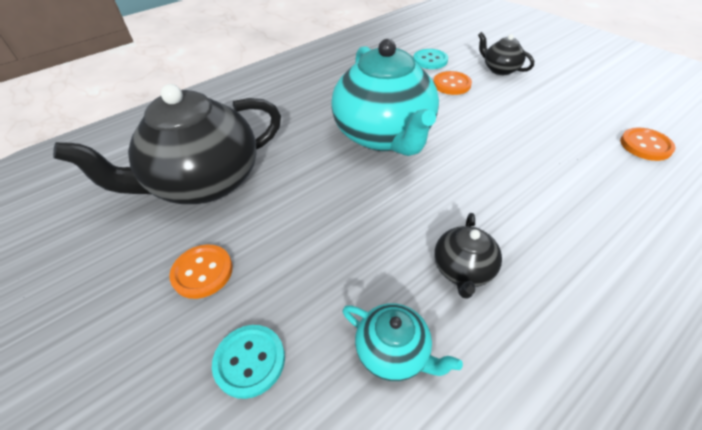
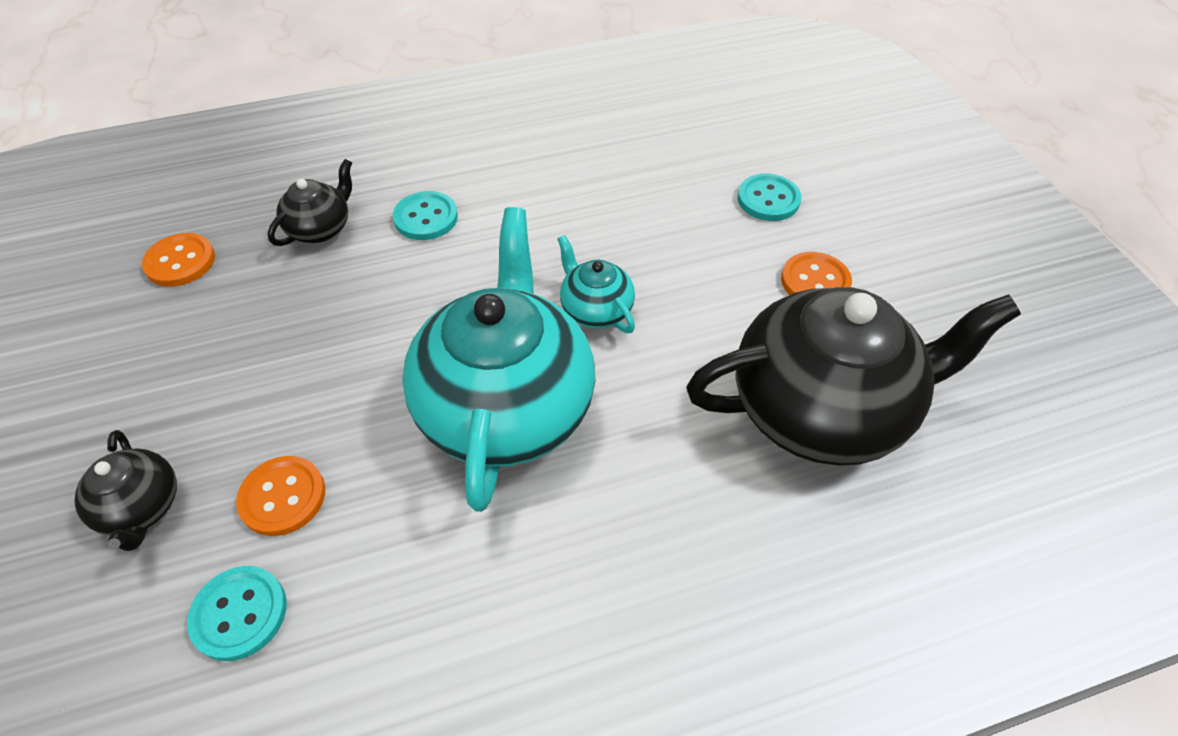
camera: 160 degrees left, 5 degrees up
turquoise teapot [343,303,463,381] -> turquoise teapot moved to [557,235,635,333]
black teapot [434,213,502,299] -> black teapot moved to [268,159,352,246]
none -> turquoise button [393,191,458,240]

